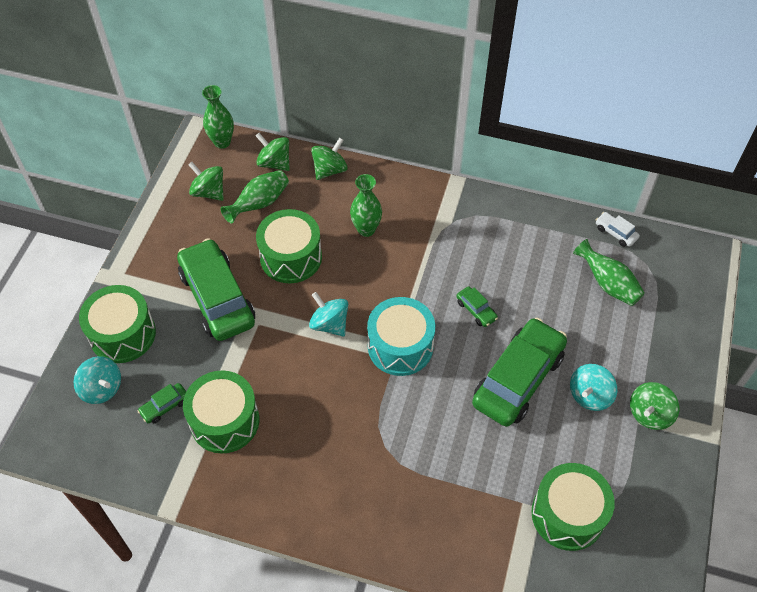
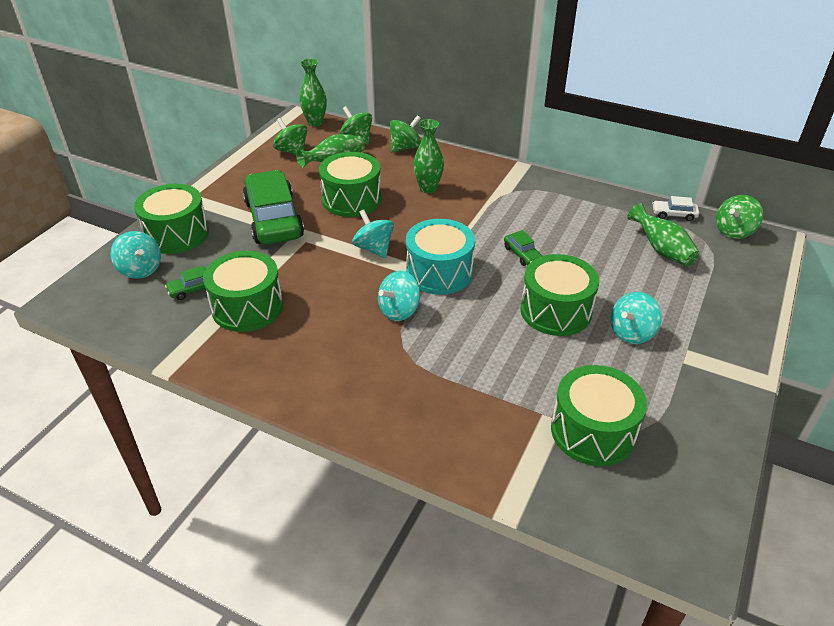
camera: 10 degrees right, 15 degrees down
green car [472,317,567,427] -> green drum [520,254,599,336]
white car [596,212,640,247] -> white car turned 45 degrees counterclockwise [652,196,699,221]
green spinning top [630,382,679,430] -> green spinning top moved to [716,195,763,239]
none -> turquoise spinning top [378,271,420,321]

